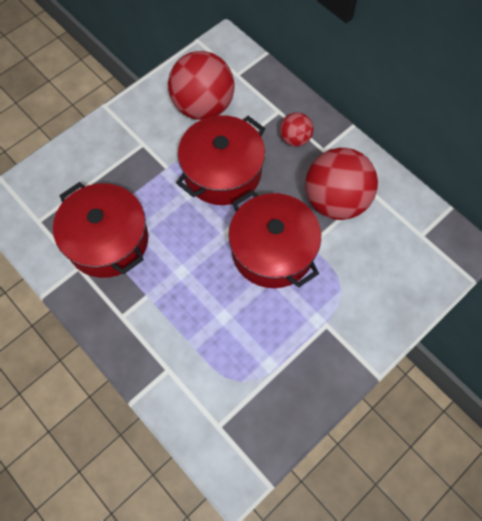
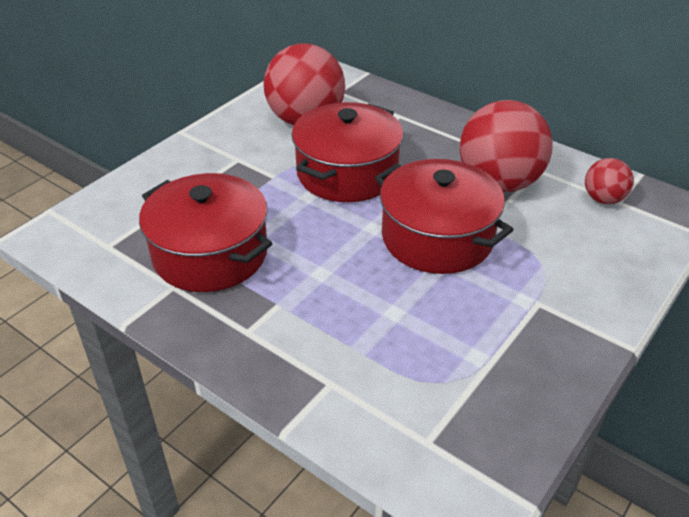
camera: 10 degrees left, 25 degrees down
red ball [280,112,313,147] -> red ball moved to [585,158,634,204]

